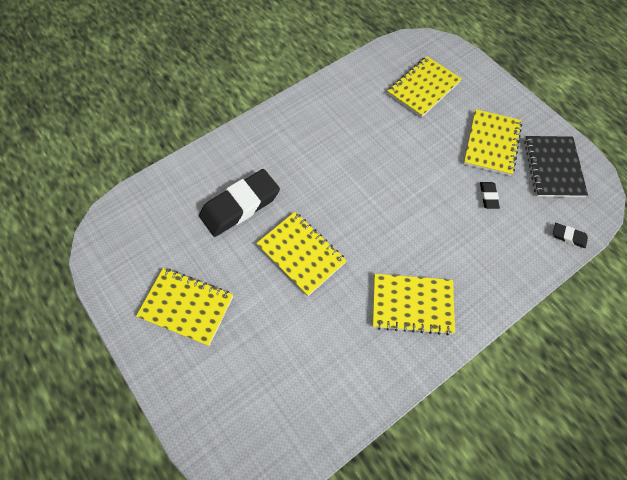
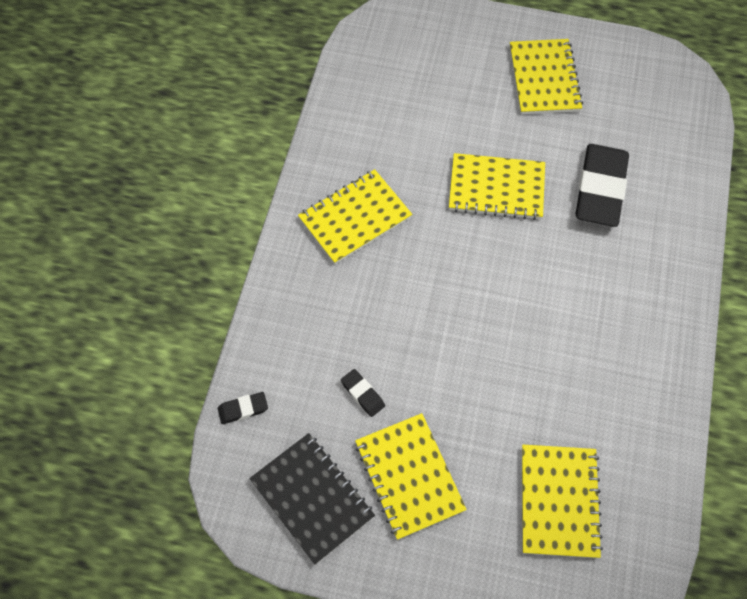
camera: 140 degrees right, 0 degrees up
yellow notebook [136,268,233,346] -> yellow notebook turned 75 degrees counterclockwise [510,39,583,114]

